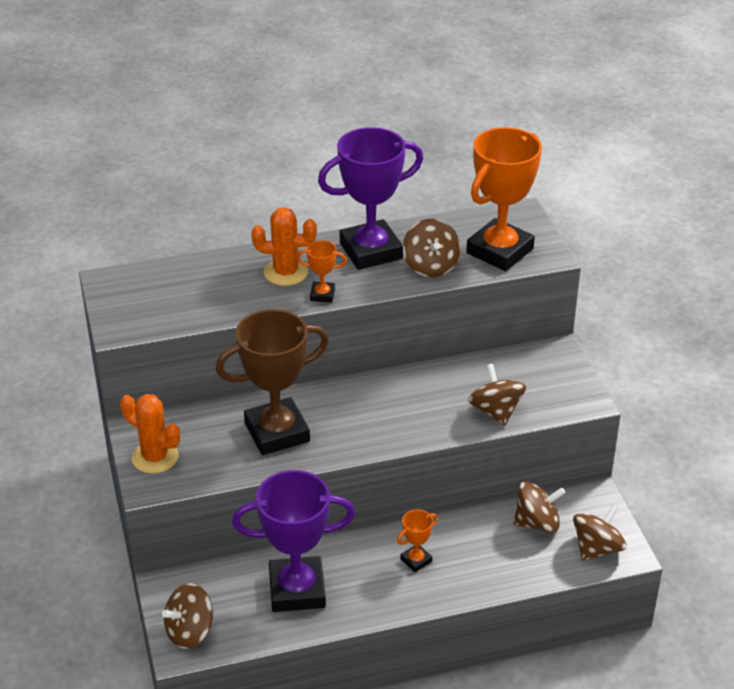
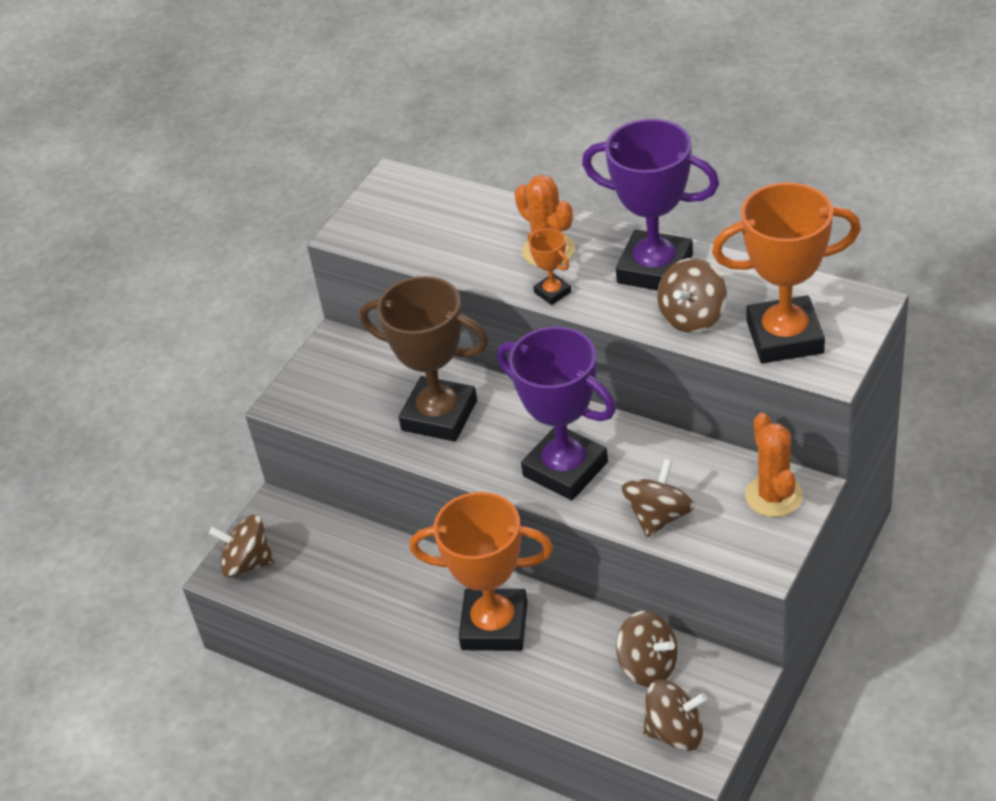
camera: 50 degrees right, 5 degrees up
orange cactus [120,394,180,474] -> orange cactus moved to [745,413,803,517]
purple trophy [232,470,355,612] -> purple trophy moved to [497,327,616,500]
orange trophy [397,509,437,572] -> orange trophy [409,492,553,651], size x2.27

